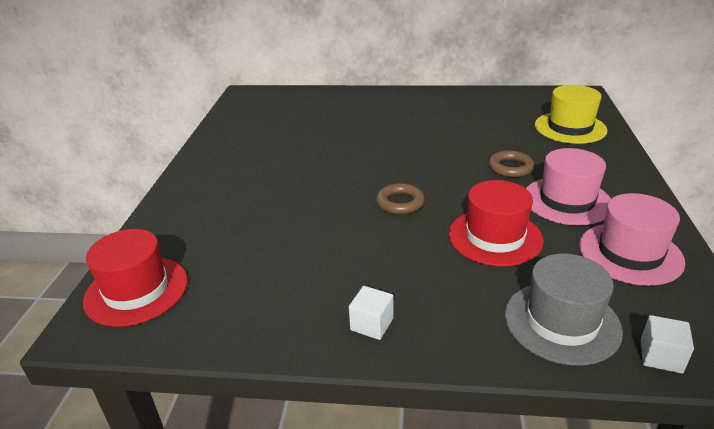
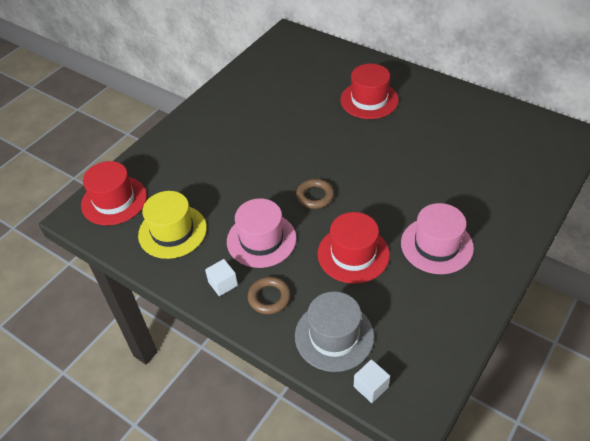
camera: 30 degrees right, 15 degrees up
brown ring [489,150,534,177] -> brown ring moved to [248,277,291,314]
yellow hat [535,85,608,144] -> yellow hat moved to [138,191,207,259]
pink hat [579,193,685,286] -> pink hat moved to [227,198,297,268]
none -> red hat [340,64,399,119]

